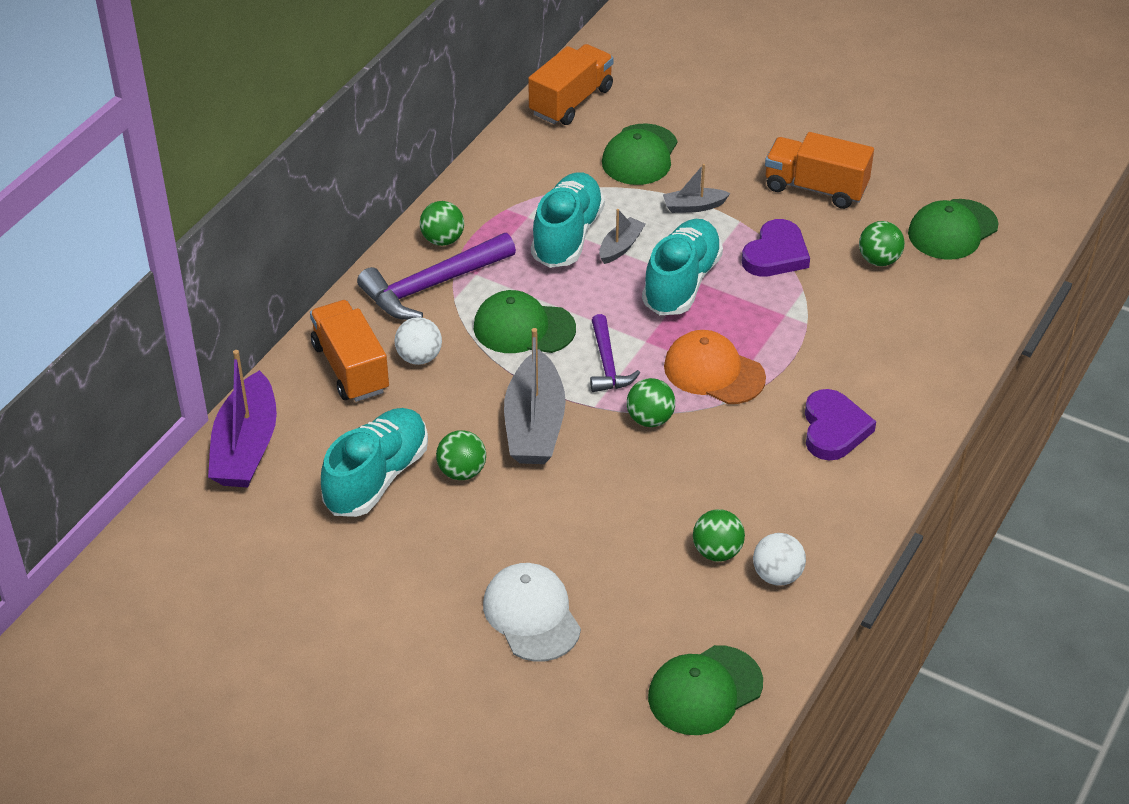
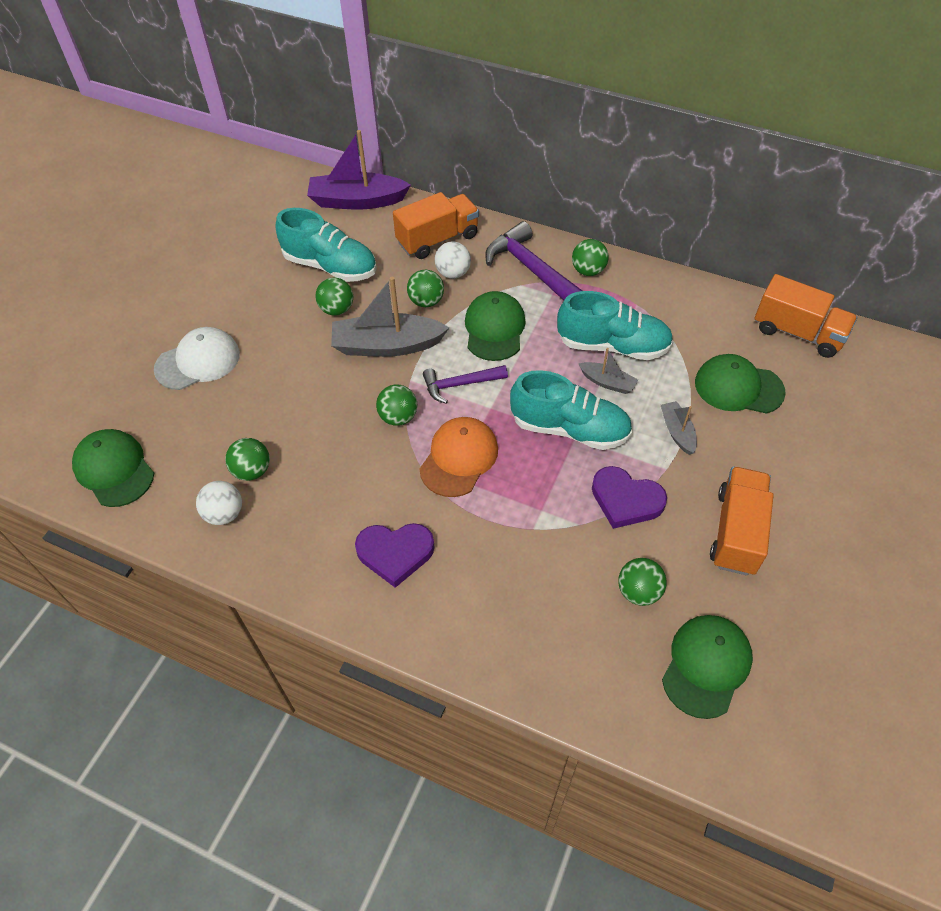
camera: 85 degrees right, 10 degrees up
green cap [908,199,999,260] -> green cap turned 75 degrees clockwise [662,615,753,719]
none -> green ball [407,270,444,307]

